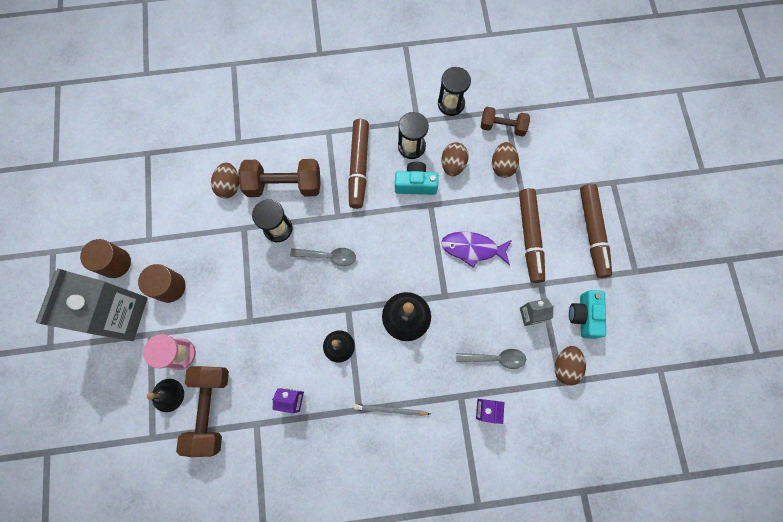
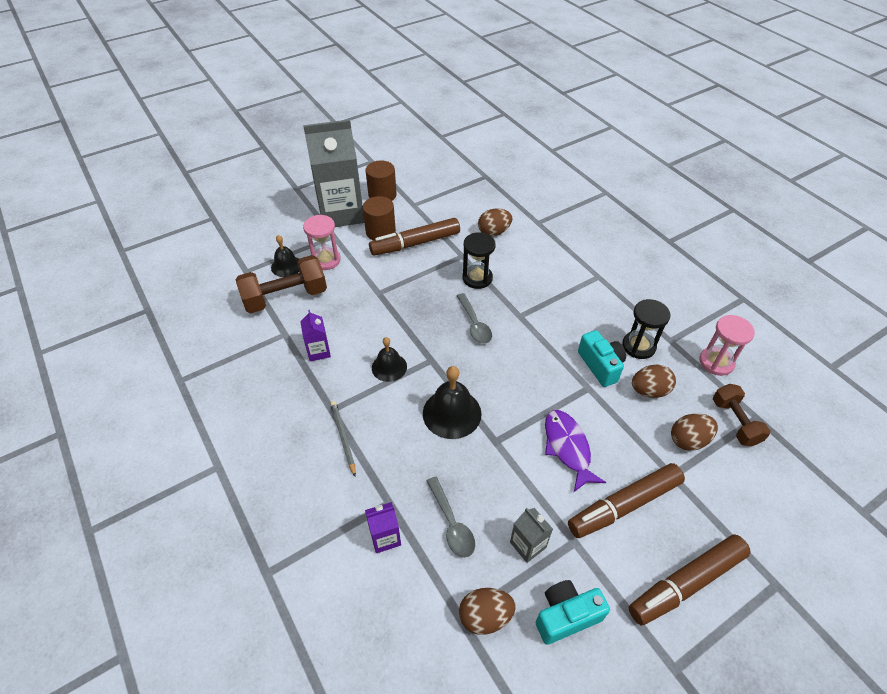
camera: 65 degrees right, 25 degrees down
brown dumbbell [238,159,321,197] -> none
brown marker [348,119,369,209] -> brown marker moved to [369,218,460,255]
black hourglass [438,67,471,116] -> pink hourglass [699,315,755,376]

